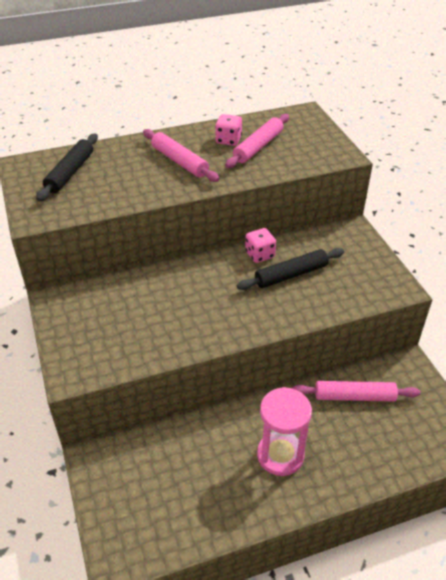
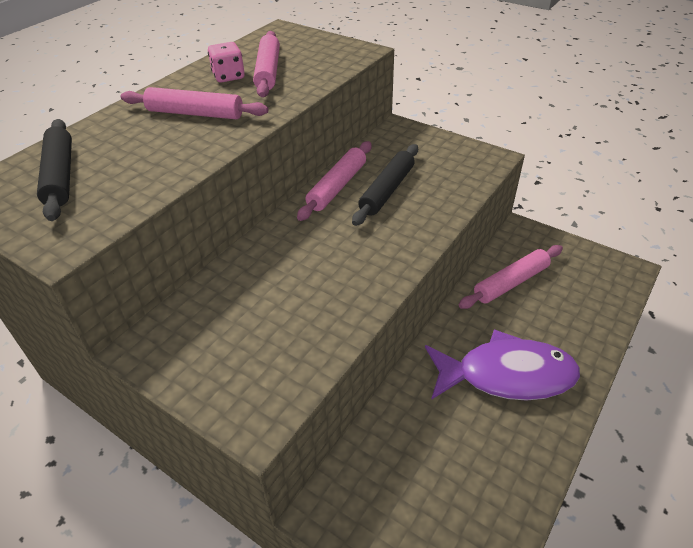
camera: 35 degrees left, 0 degrees up
pink dice [245,228,276,263] -> pink rolling pin [297,141,372,221]
pink hourglass [257,387,312,476] -> purple fish [425,329,580,400]

